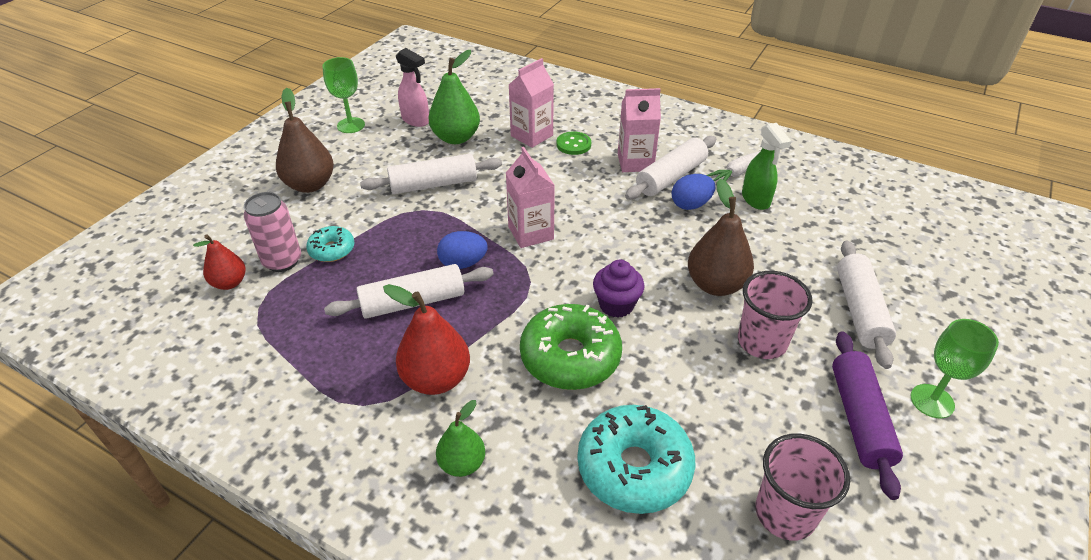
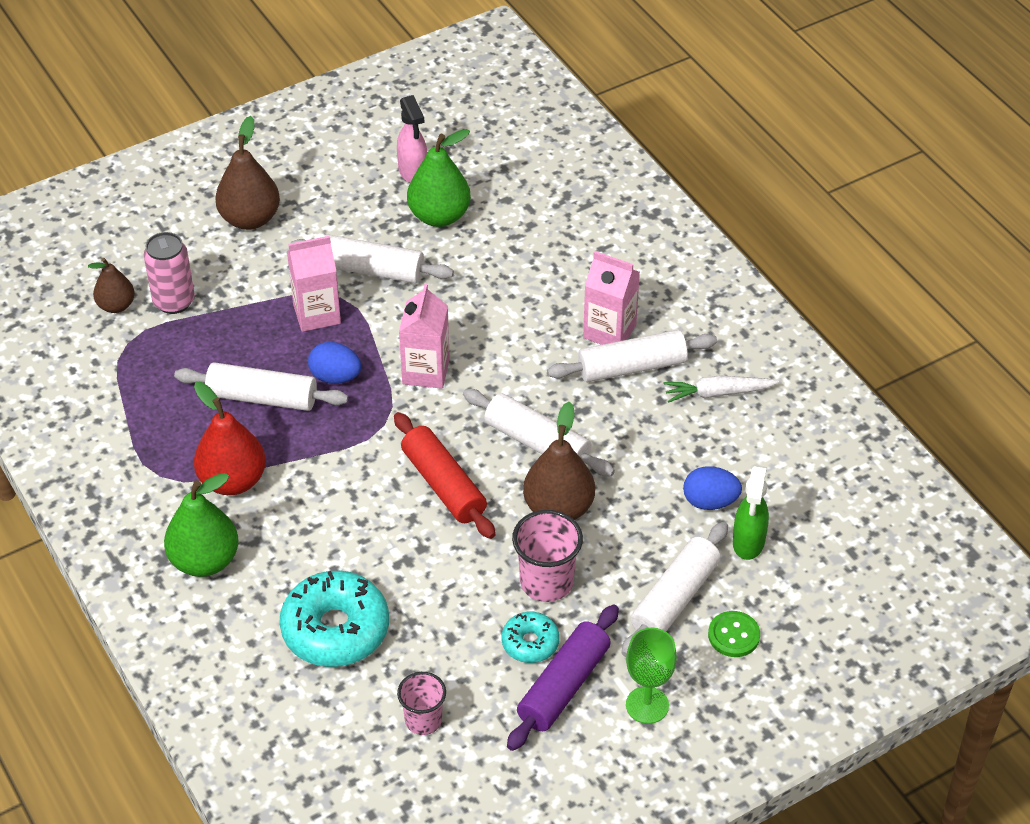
camera: 30 degrees right, 5 degrees up
red pear [193,234,246,290] -> brown pear [88,258,135,313]
turquoise donut [306,226,355,262] -> turquoise donut moved to [502,612,559,663]
green goblet [322,57,365,133] -> none
green pear [436,400,485,477] -> green pear [164,473,239,577], size x1.63
pink carton [509,58,554,148] -> pink carton moved to [287,236,341,332]
green donut [520,304,622,390] -> none
green button [557,131,591,155] -> green button moved to [708,611,760,657]
purple cupcake [593,260,645,318] -> red rolling pin [394,412,495,539]
blue egg [671,174,715,210] -> blue egg moved to [683,466,742,510]
green spray bottle [742,123,792,210] -> green spray bottle moved to [733,465,769,560]
pink cup [755,433,850,541] -> pink cup [397,672,446,735], size x0.66
none -> white rolling pin [463,389,615,476]

